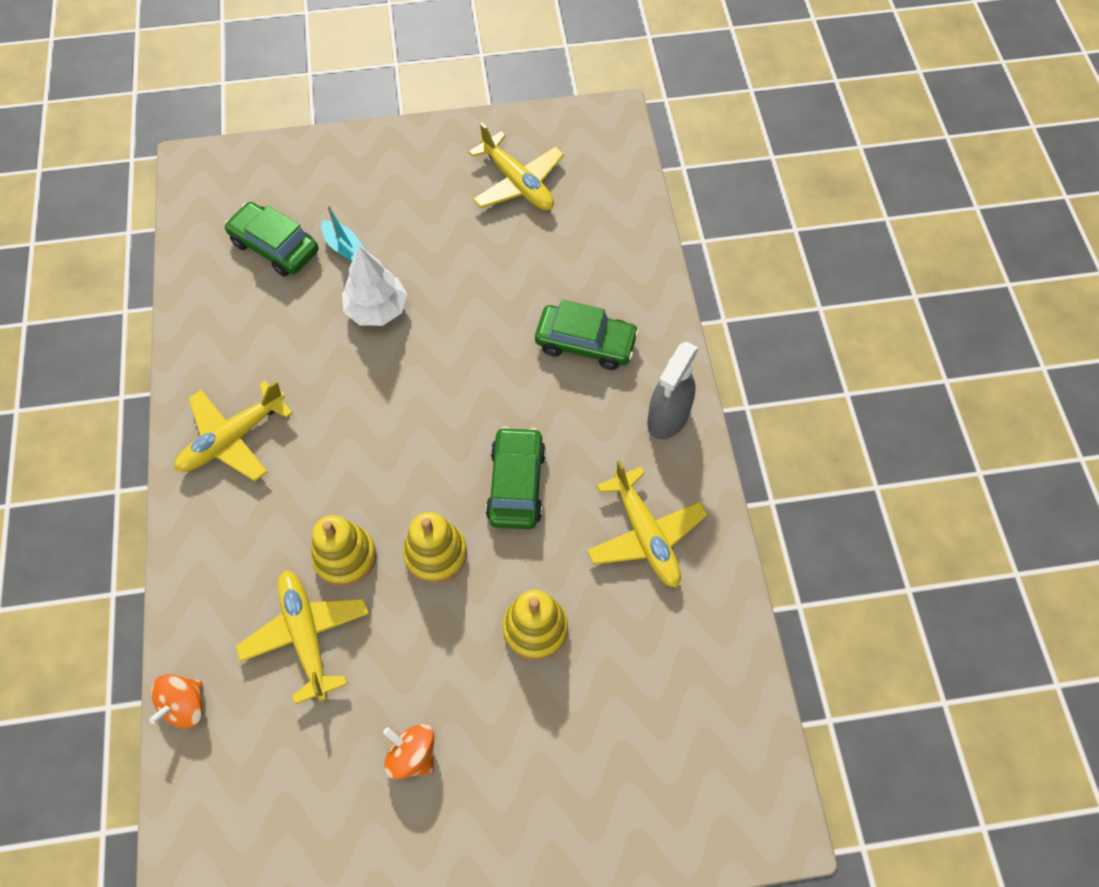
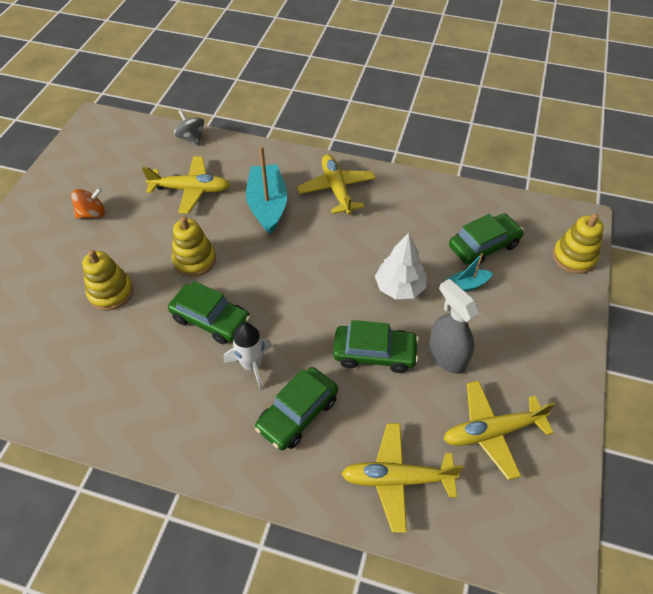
camera: 115 degrees right, 10 degrees down
orange spinning top [149,674,203,729] -> grey spinning top [174,110,204,146]
yellow stacking toy [311,515,376,587] -> yellow stacking toy moved to [553,213,604,274]
yellow plane [587,460,708,587] -> yellow plane moved to [341,423,464,533]
grey spray bottle [647,342,698,439] -> grey spray bottle moved to [429,279,479,374]
none -> white rocket [224,323,272,390]
none -> turquoise boat [246,146,287,234]
none -> green car [333,320,419,373]

